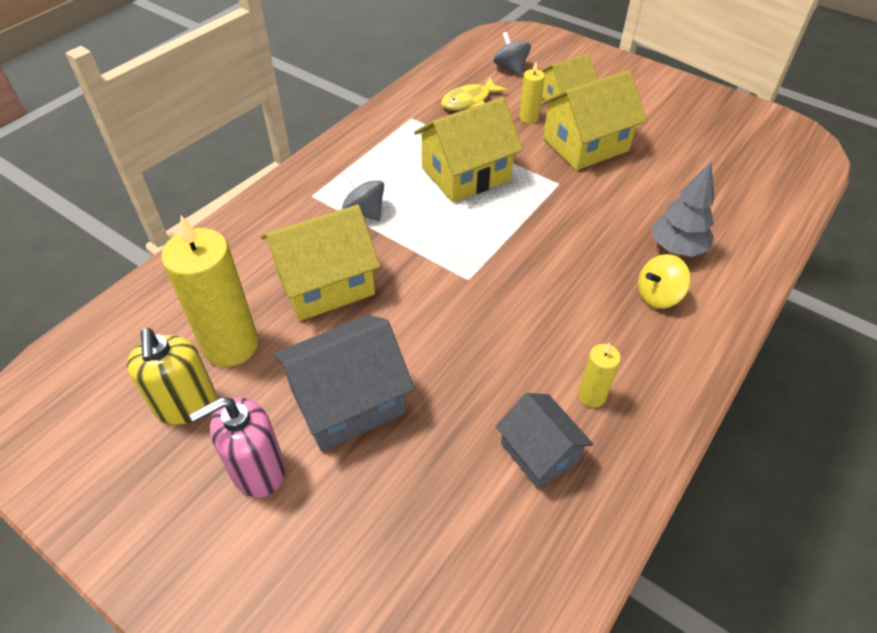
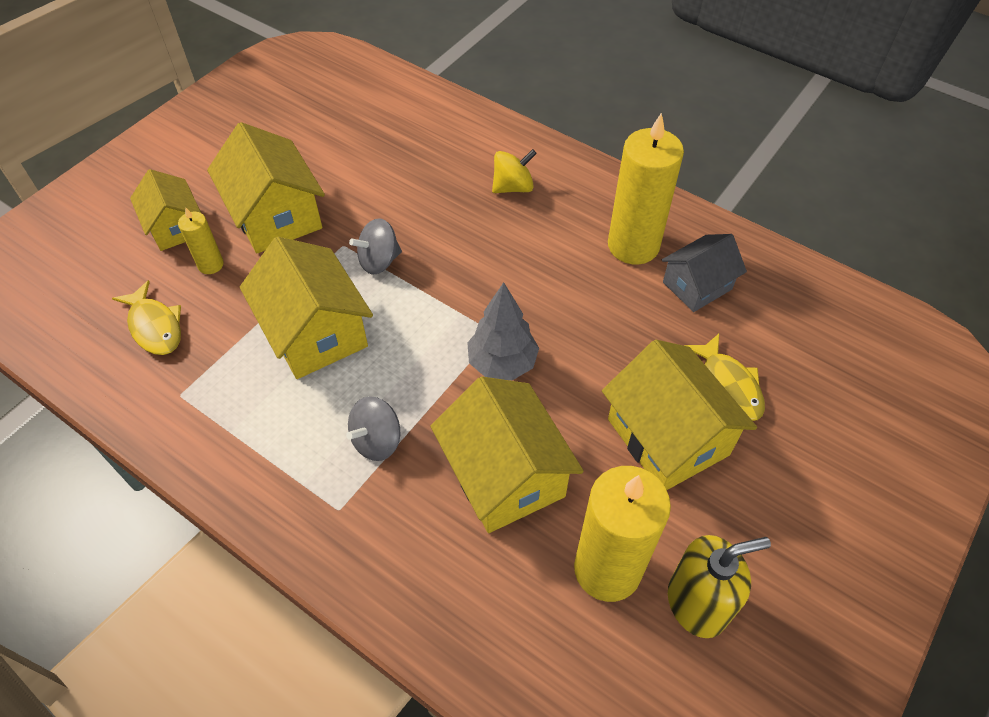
camera: 90 degrees left, 5 degrees up
pink soap dispenser [189,397,285,498] -> none
grey house [273,315,415,452] -> yellow house [602,340,757,490]
grey spinning top [493,32,531,76] -> grey spinning top moved to [349,218,402,275]
yellow candle [578,343,621,408] -> yellow candle [608,113,684,265], size x2.06
yellow spinning top [638,254,690,309] -> yellow spinning top turned 90 degrees counterclockwise [492,149,537,193]
grey tree [652,162,715,257] -> grey tree moved to [467,282,539,380]
none -> yellow fish [684,334,765,421]

